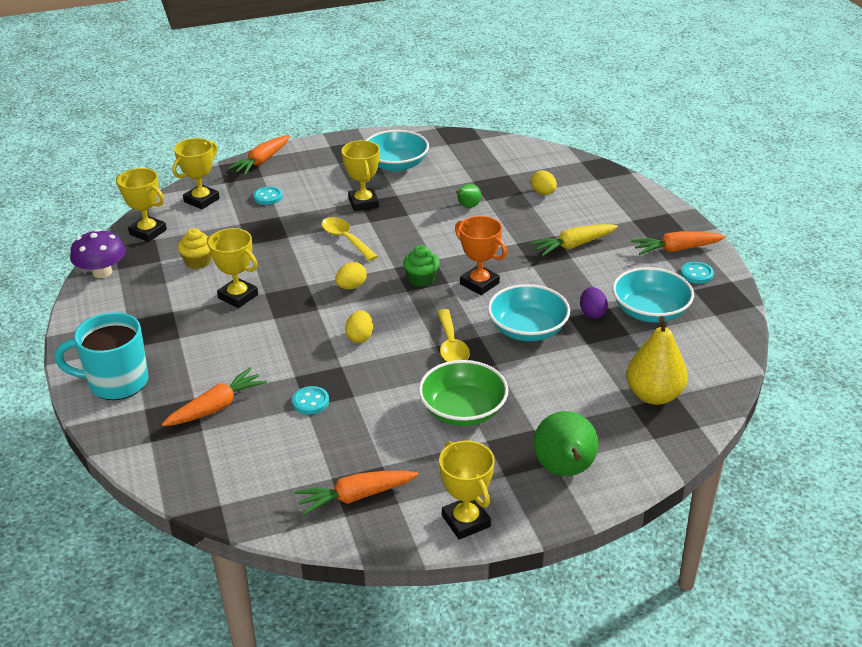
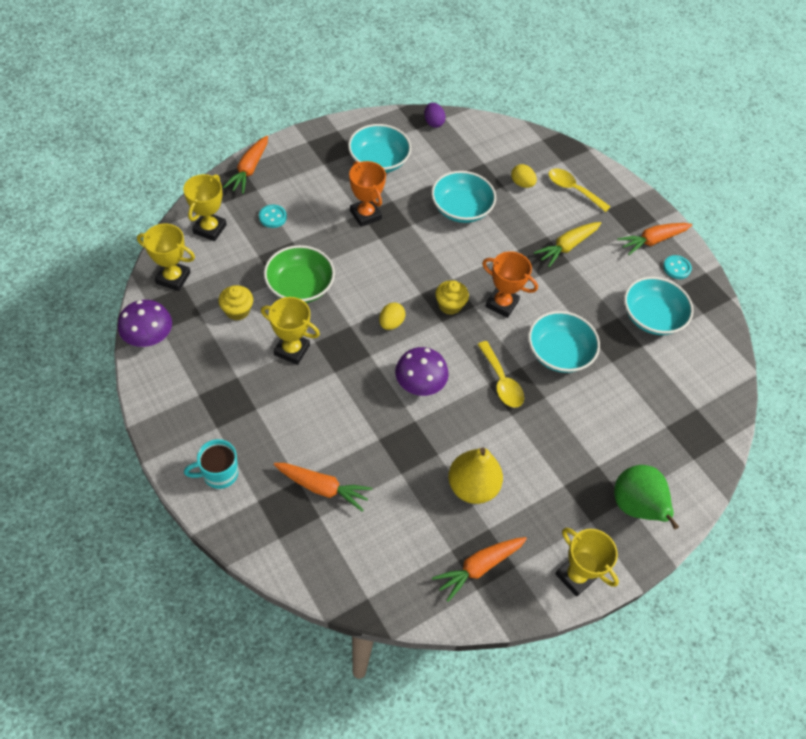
camera: 20 degrees left, 20 degrees up
turquoise mug [55,312,148,400] -> turquoise mug [184,439,238,489], size x0.64
orange carrot [162,368,267,426] -> orange carrot turned 75 degrees clockwise [274,463,372,512]
turquoise button [292,386,329,414] -> none
yellow spoon [322,217,378,261] -> yellow spoon moved to [549,168,611,212]
yellow trophy [341,140,380,211] -> orange trophy [349,161,386,227]
yellow egg [345,311,373,343] -> purple mushroom [395,347,449,396]
green cupcake [403,245,440,287] -> yellow cupcake [435,280,469,315]
green bowl [418,360,508,426] -> green bowl moved to [264,245,335,303]
green pear [456,184,481,208] -> turquoise bowl [431,171,496,223]
purple egg [580,287,608,319] -> purple egg moved to [424,103,446,128]
yellow pear [626,316,688,405] -> yellow pear moved to [448,447,503,504]

